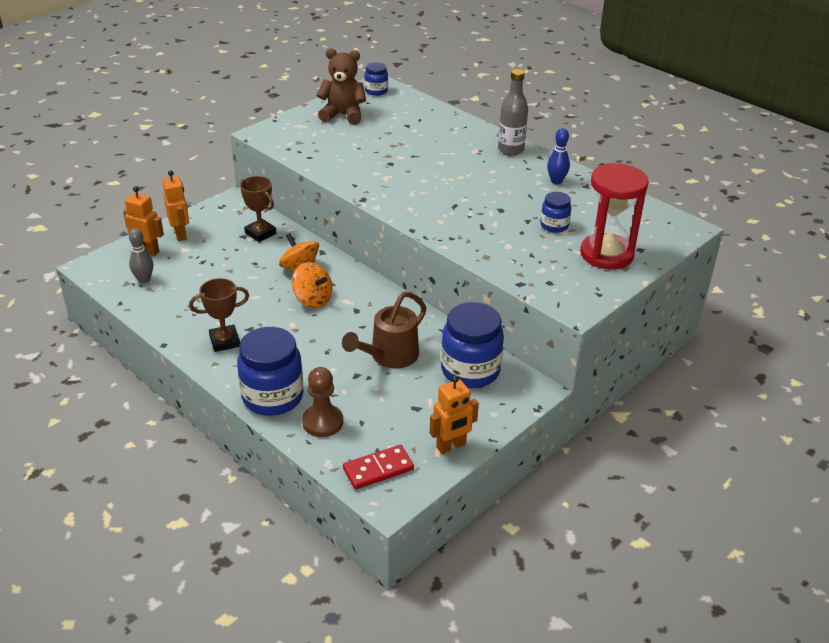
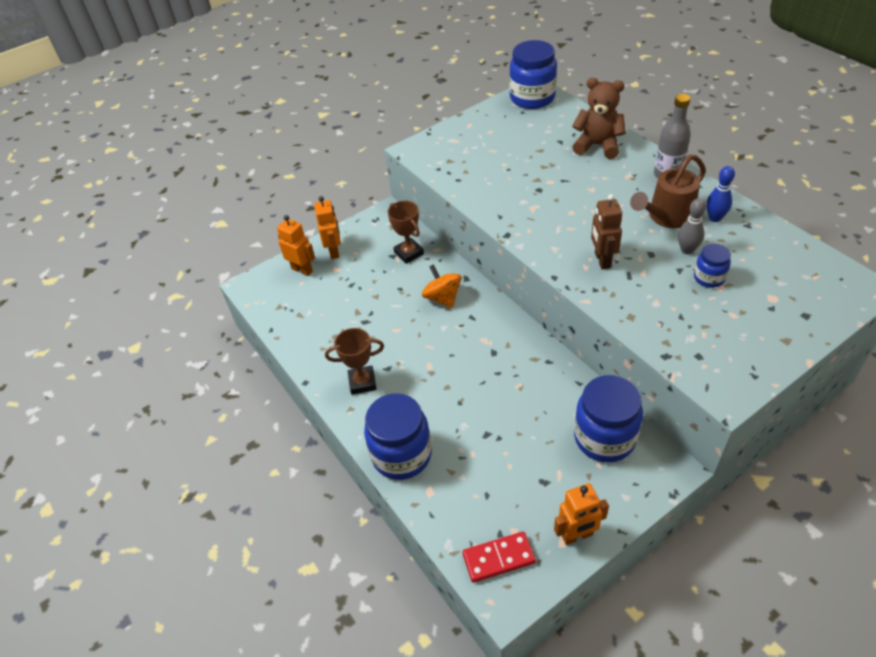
camera: 15 degrees right, 10 degrees up
grey bowling pin [129,228,153,283] -> grey bowling pin moved to [678,198,706,255]
orange spinning top [292,262,332,308] -> none
brown pawn [302,367,343,437] -> none
brown teddy bear [316,48,366,125] -> brown teddy bear moved to [572,78,626,159]
brown watering can [342,292,426,369] -> brown watering can moved to [630,155,706,228]
blue jar [364,62,388,96] -> blue jar [509,40,557,109], size x1.94
red hourglass [580,163,649,270] -> none
none -> brown robot [591,194,622,270]

